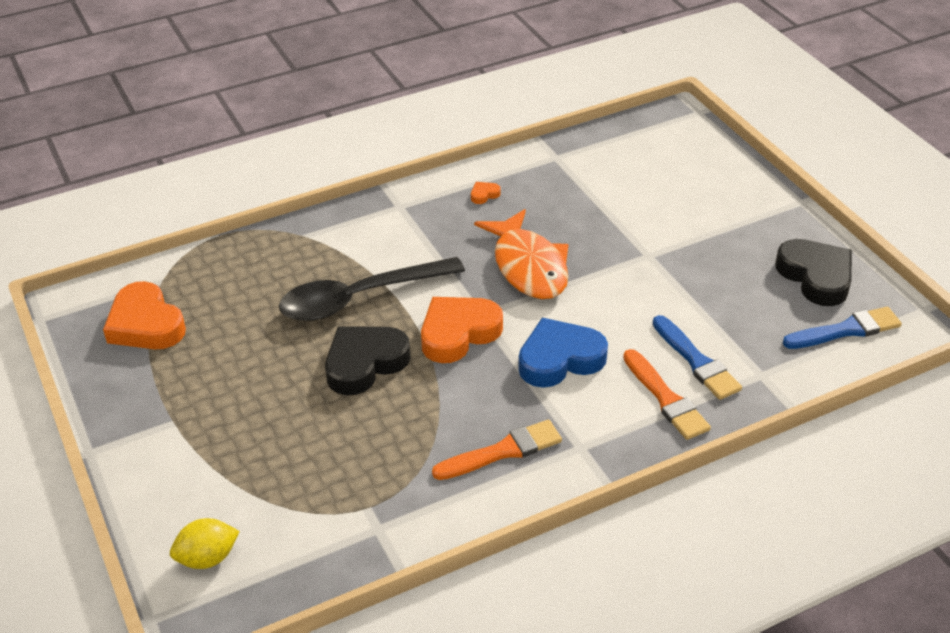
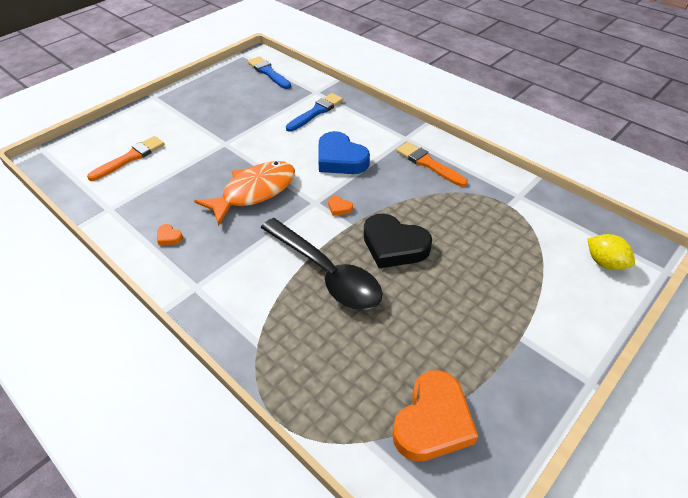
camera: 110 degrees left, 5 degrees up
orange heart [421,297,503,363] -> orange heart [328,196,353,216], size x0.41
orange brush [623,349,711,440] -> orange brush moved to [87,136,165,181]
black heart [775,239,852,306] -> none

